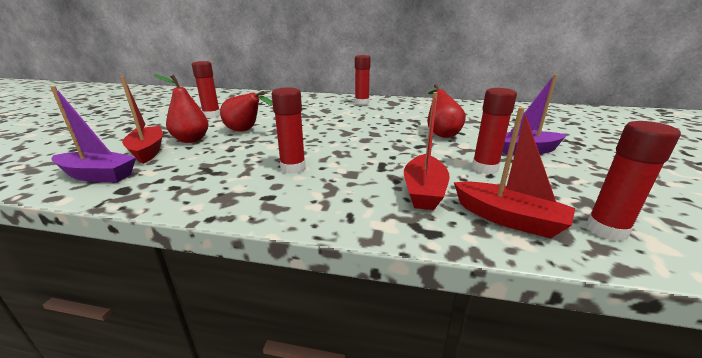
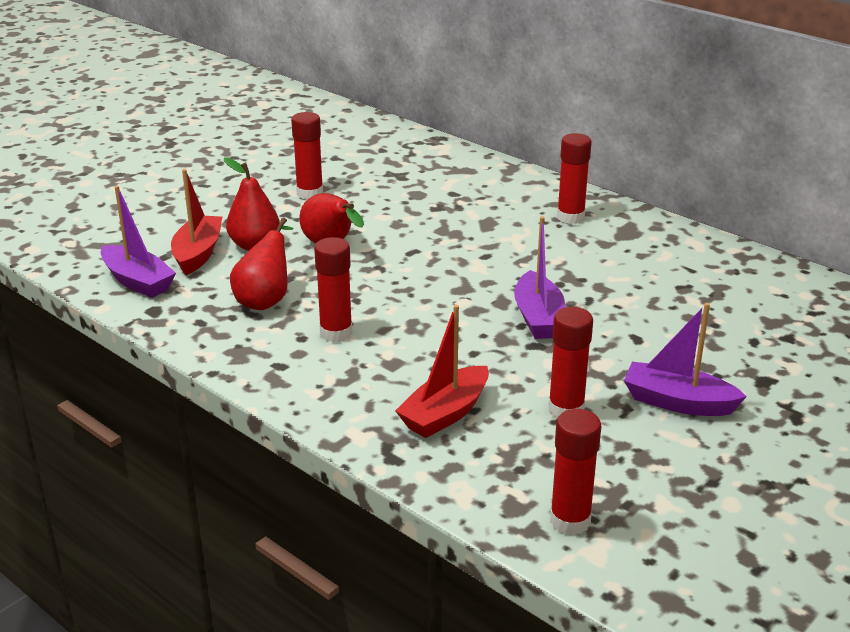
camera: 30 degrees right, 5 degrees up
red pear [427,84,466,138] -> red pear moved to [230,218,293,310]
red boat [454,107,575,239] -> none
none -> purple boat [514,216,565,339]

